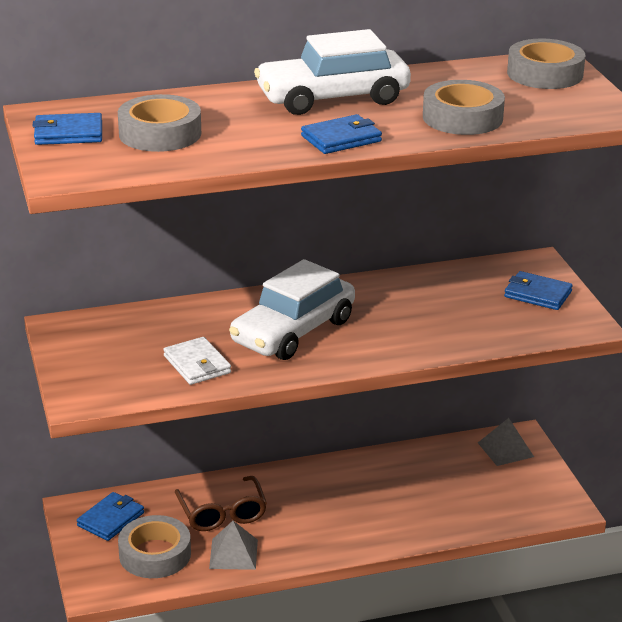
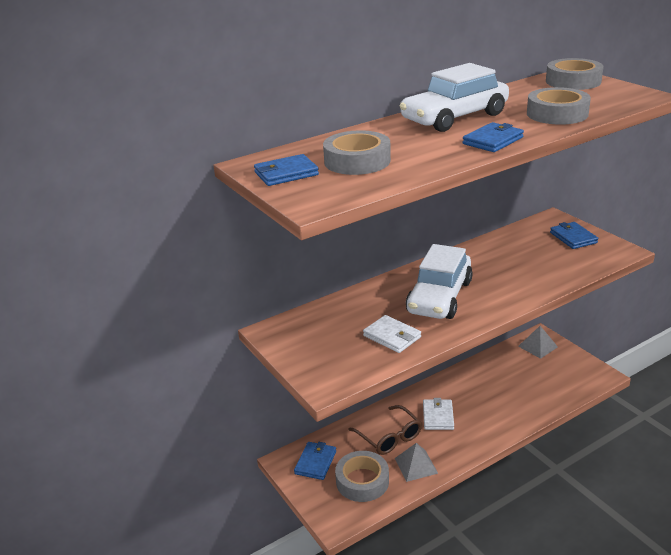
camera: 15 degrees left, 0 degrees up
blue wallet [504,271,573,310] -> blue wallet turned 60 degrees clockwise [550,222,598,249]
none -> white wallet [423,398,454,430]

